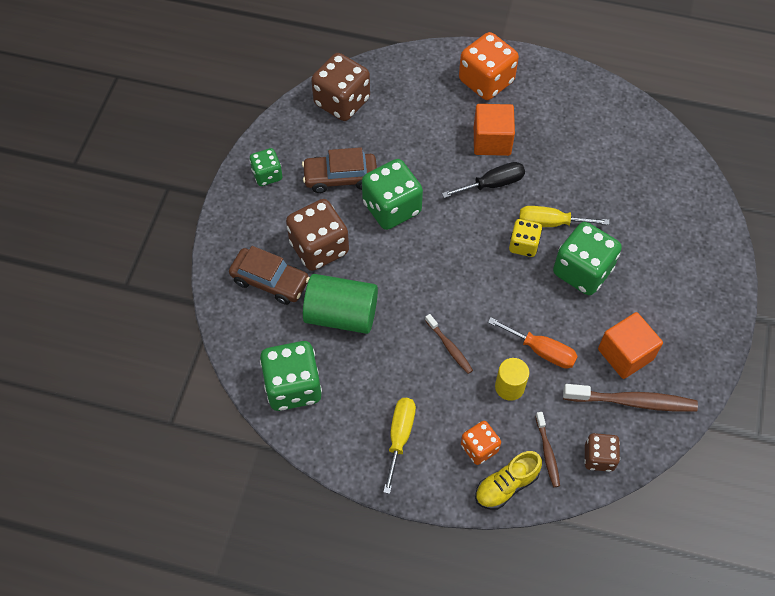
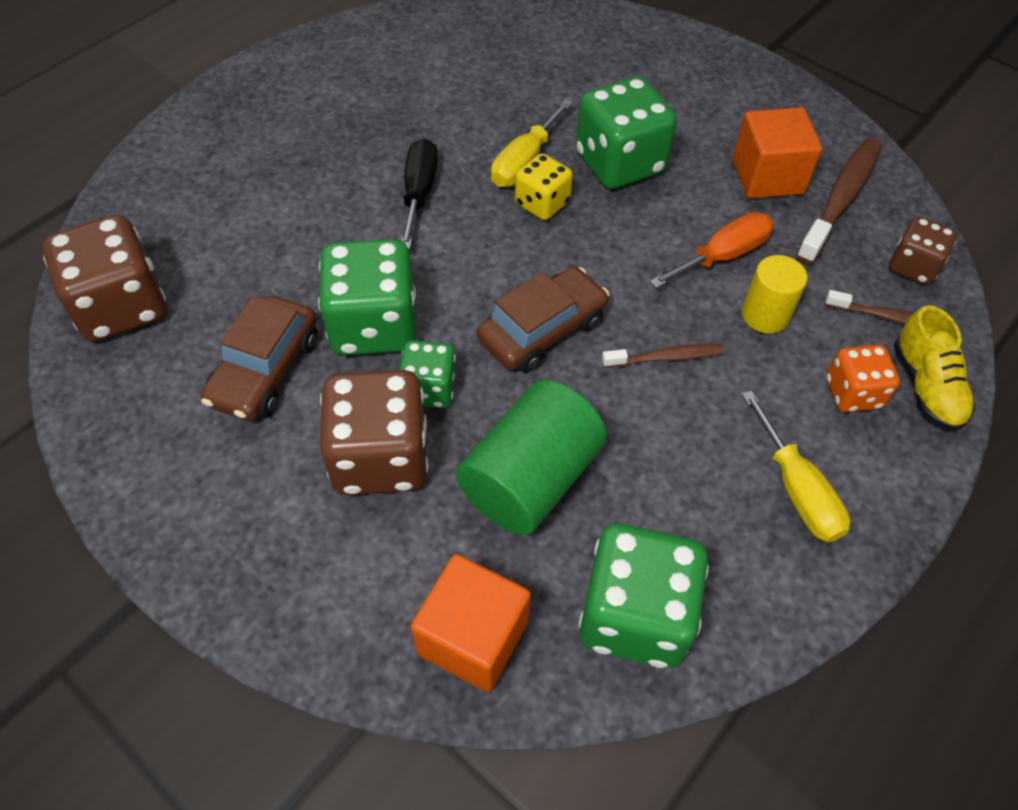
camera: 65 degrees left, 5 degrees down
brown car [229,246,310,305] -> brown car moved to [477,267,609,373]
green dice [250,148,282,186] -> green dice moved to [399,340,456,408]
yellow screwdriver [383,398,416,494] -> yellow screwdriver turned 150 degrees counterclockwise [742,390,850,542]
orange dice [459,32,519,100] -> none
orange cube [474,104,515,156] -> orange cube moved to [411,554,531,692]

